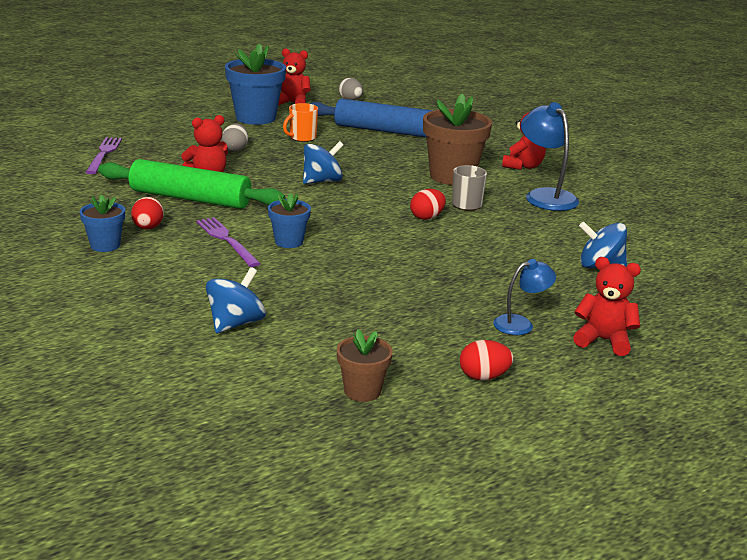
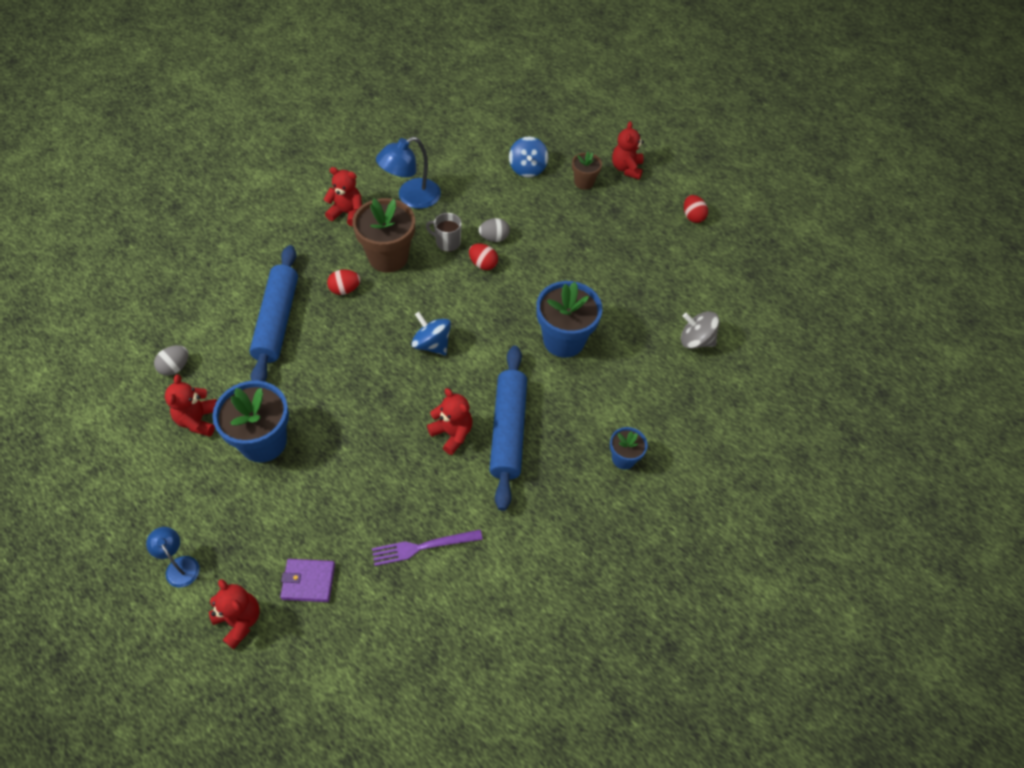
camera: 105 degrees left, 30 degrees up
green rolling pin [98,159,285,209] -> blue rolling pin [489,346,527,511]
red egg [131,197,164,229] -> red egg moved to [327,270,360,295]
purple fork [196,217,261,267] -> none
blue spinning top [206,267,266,333] -> grey spinning top [681,311,719,349]
grey egg [222,123,248,152] -> grey egg moved to [479,218,510,242]
blue flower pot [268,193,311,248] -> blue flower pot [536,281,603,358], size x1.87
orange mug [283,103,318,142] -> none
brown flower pot [337,329,393,402] -> brown flower pot moved to [572,152,602,190]
blue lamp [493,259,556,335] -> blue lamp moved to [146,527,200,588]
none -> red teddy bear [209,579,260,649]
none -> purple wallet [280,559,335,602]

